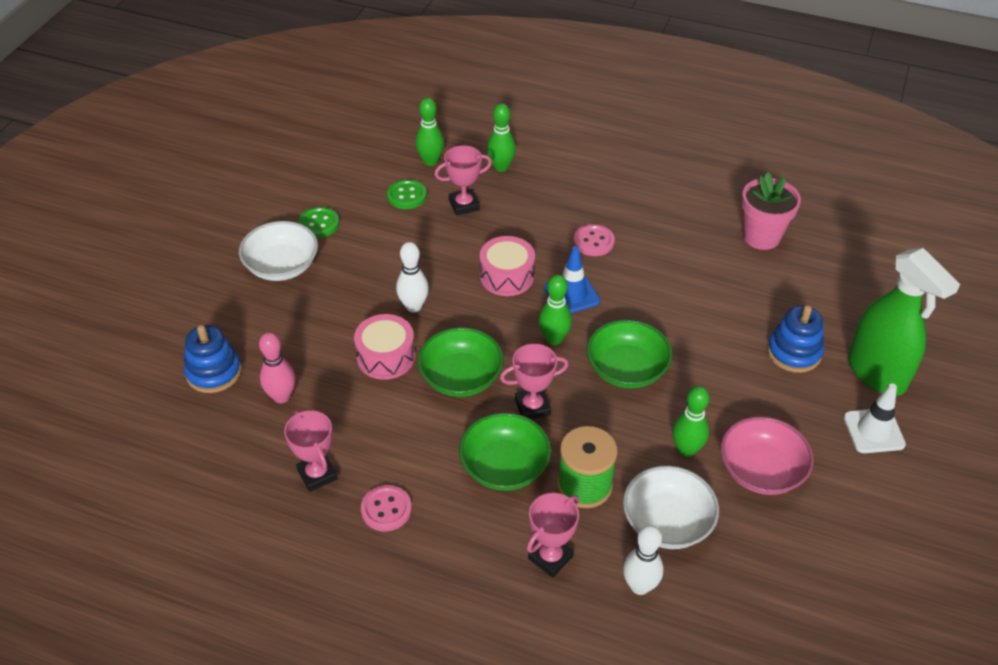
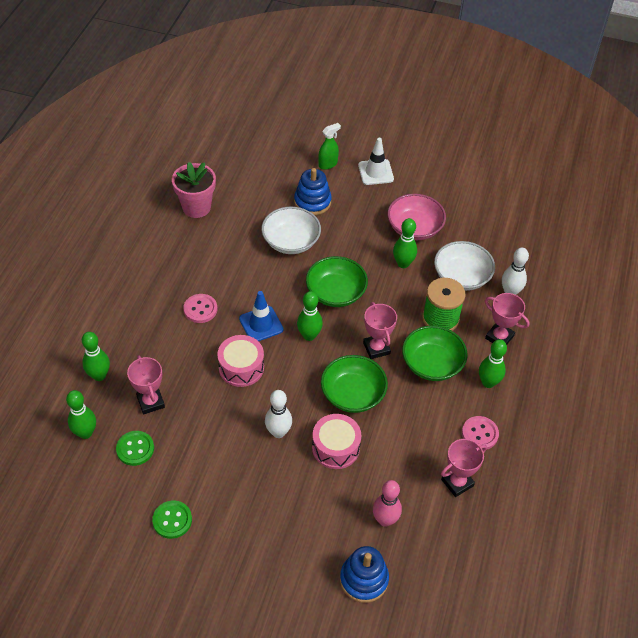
camera: 95 degrees left, 5 degrees up
white bowl [239,221,318,281] -> white bowl moved to [261,207,321,254]
green spray bottle [848,248,960,396] -> green spray bottle [318,123,341,170], size x0.47
none -> green bowling pin [479,339,507,388]

